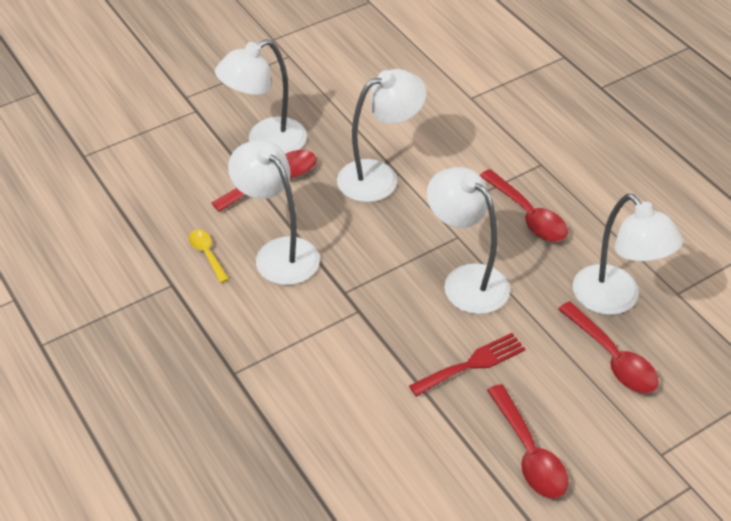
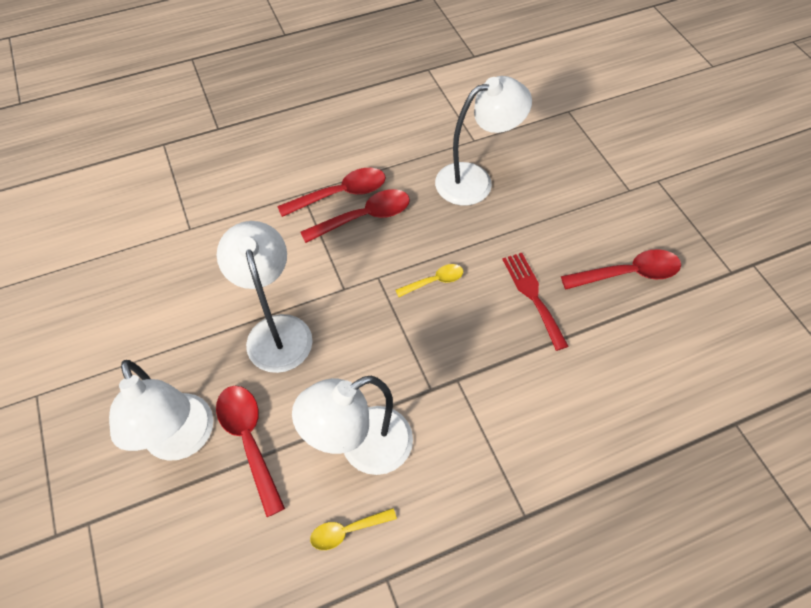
camera: 80 degrees left, 10 degrees up
white lamp [427,167,510,314] -> yellow spoon [396,264,463,297]
red spoon [558,301,659,393] -> red spoon moved to [277,168,386,217]

